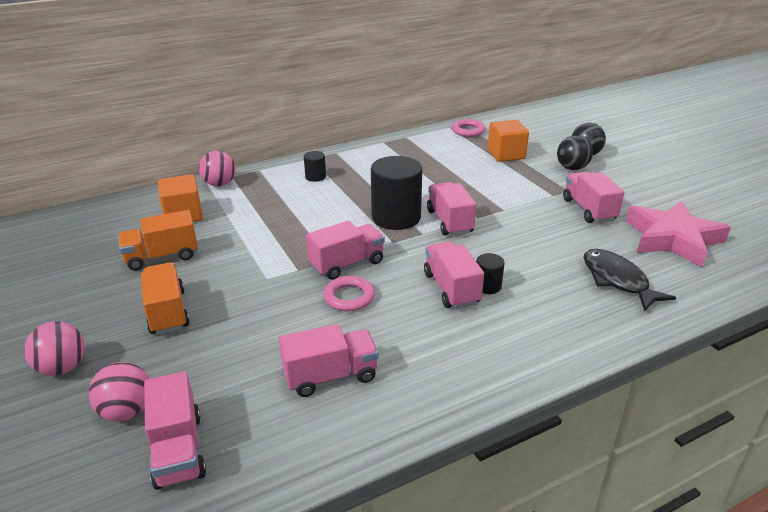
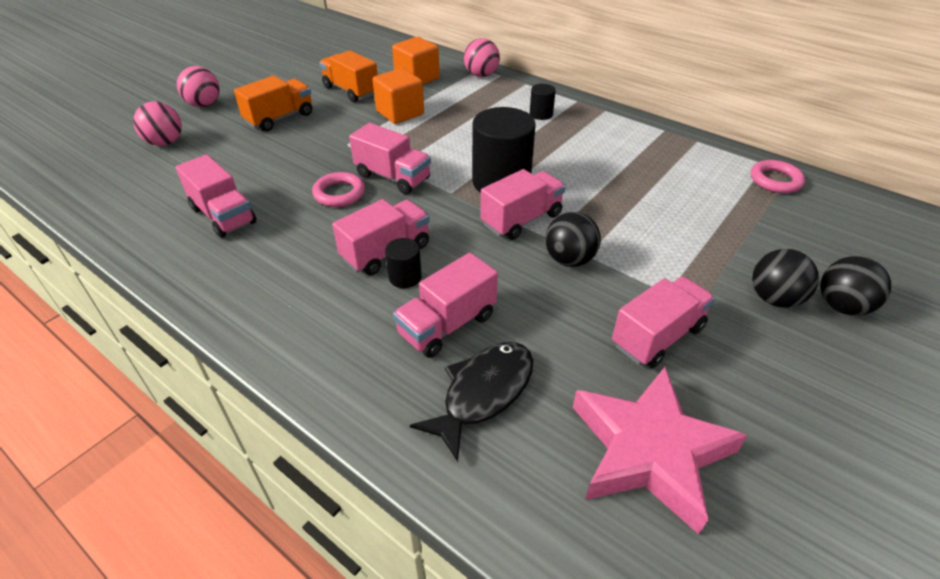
camera: 65 degrees right, 10 degrees up
pink truck [144,371,206,490] -> pink truck moved to [393,252,498,358]
orange cube [488,120,529,162] -> orange cube moved to [373,68,424,124]
none -> black ball [545,212,601,267]

